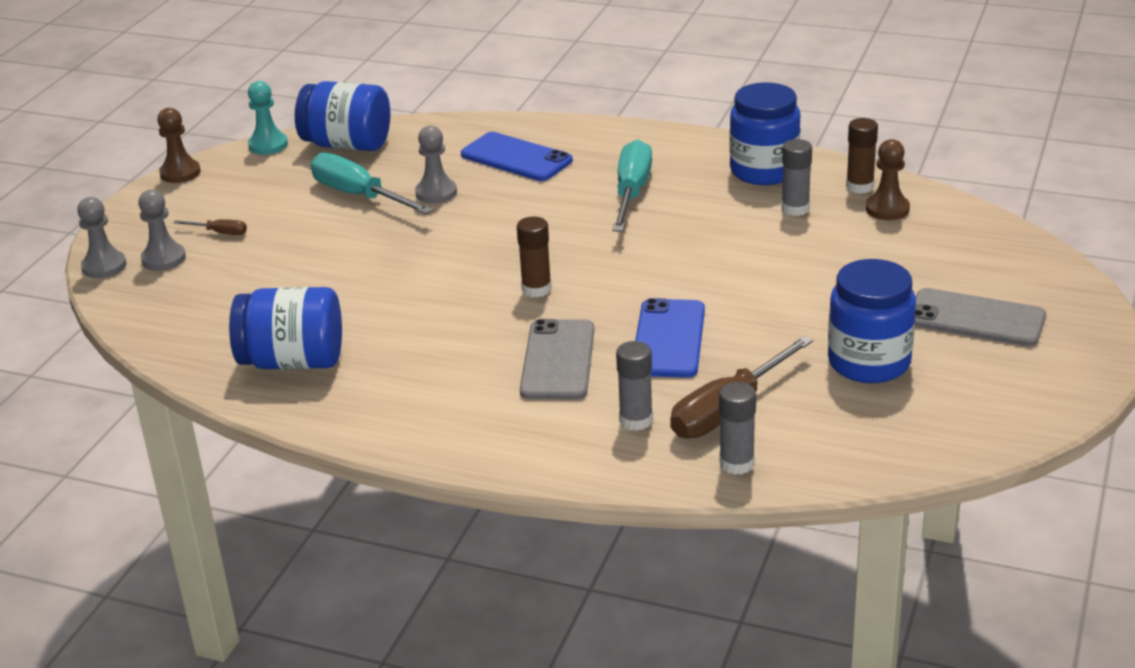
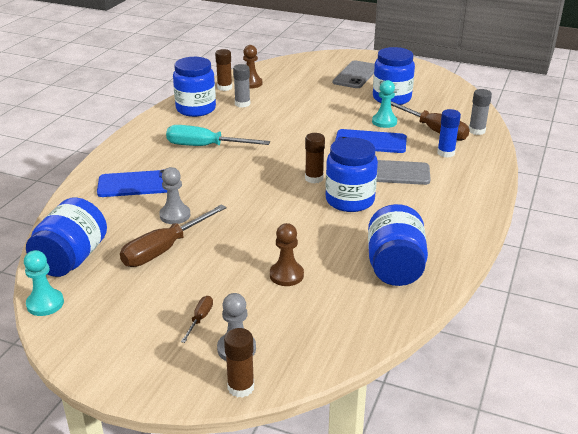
camera: 90 degrees left, 0 degrees up
grey pawn [77,197,126,278] -> brown glue stick [224,328,254,398]
brown pawn [157,108,201,183] -> brown pawn moved to [270,223,304,286]
turquoise screwdriver [311,153,433,214] -> brown screwdriver [120,204,227,267]
blue phone [461,132,573,181] -> blue phone turned 45 degrees clockwise [97,169,167,197]
grey glue stick [616,341,653,431] -> blue glue stick [437,109,461,158]
none -> blue jar [326,137,378,212]
none -> turquoise pawn [372,80,397,128]

